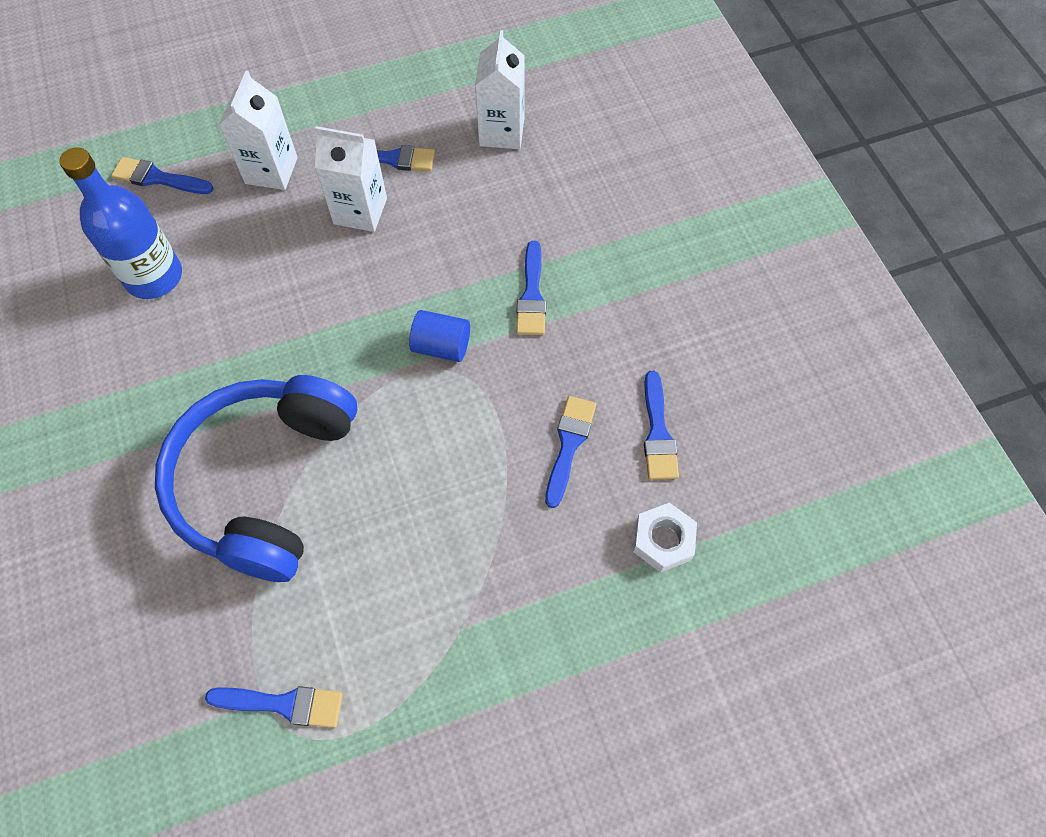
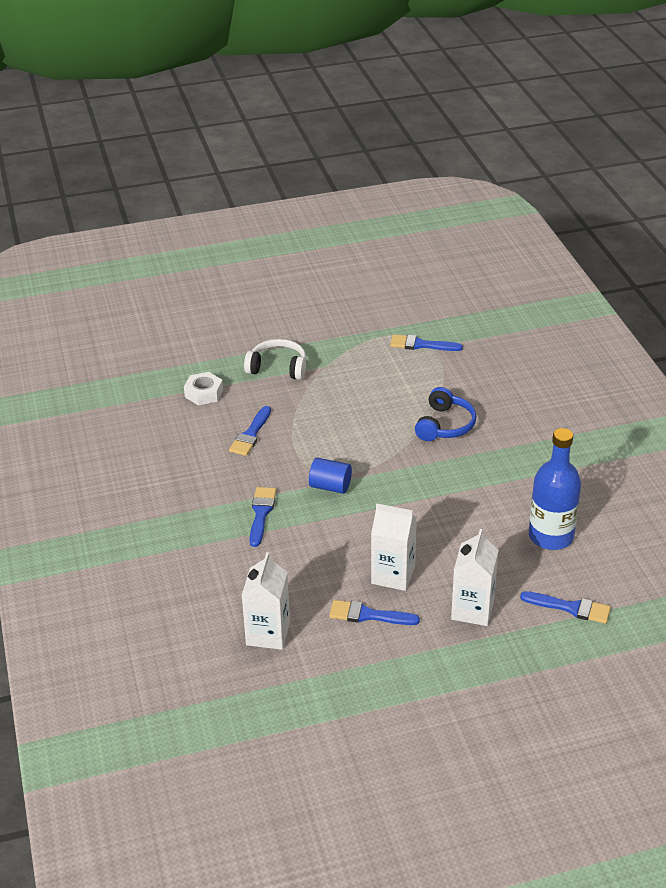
camera: 175 degrees left, 25 degrees down
blue headphones [155,375,358,582] -> blue headphones [415,387,476,441], size x0.52
blue brush [644,371,679,480] -> none
none -> white headphones [244,339,306,380]

